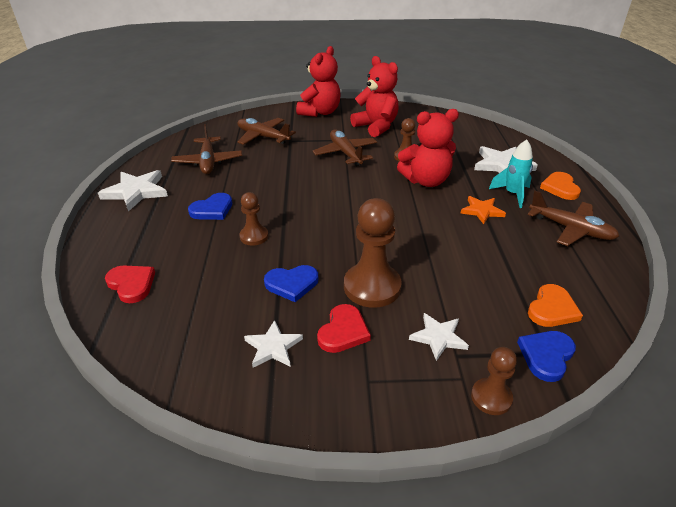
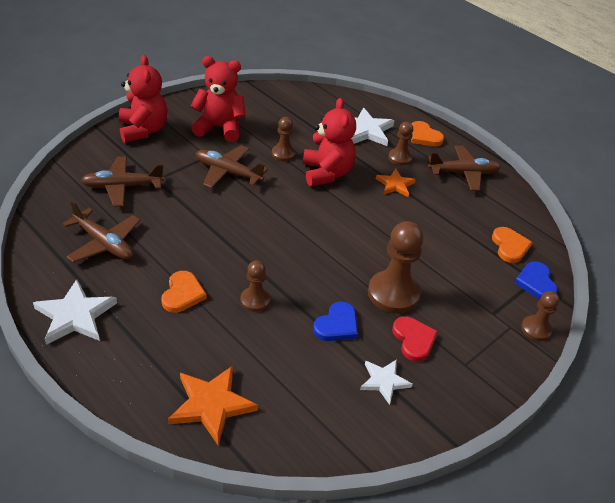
camera: 45 degrees left, 5 degrees up
red heart [105,265,155,303] -> orange star [168,366,258,445]
blue heart [188,193,232,220] -> orange heart [161,271,207,313]
red teddy bear [397,109,459,187] -> red teddy bear turned 45 degrees counterclockwise [303,98,356,186]
white star [409,313,469,361] -> none
turquoise rocket [489,139,533,208] -> brown pawn [388,122,413,166]

